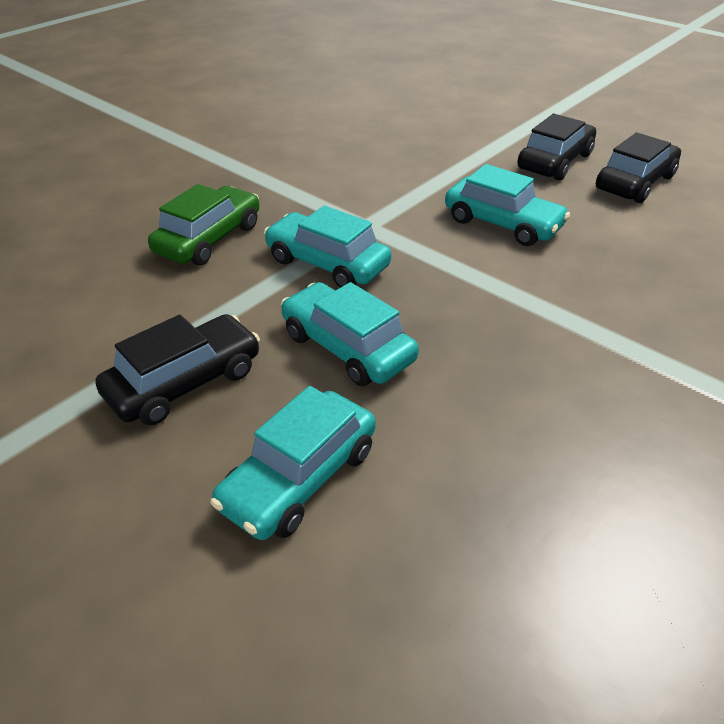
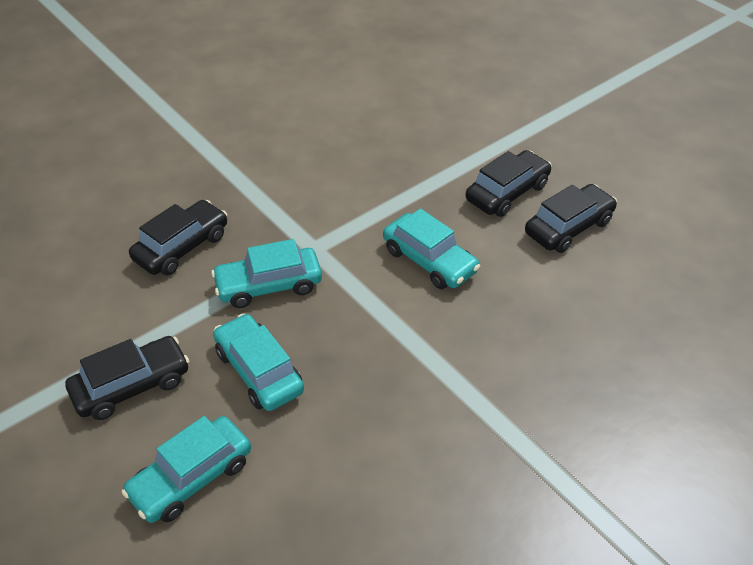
camera: 10 degrees right, 5 degrees up
green car [148,184,259,266] -> black car [129,200,227,275]
turquoise car [264,206,392,288] -> turquoise car turned 60 degrees counterclockwise [211,239,322,308]

